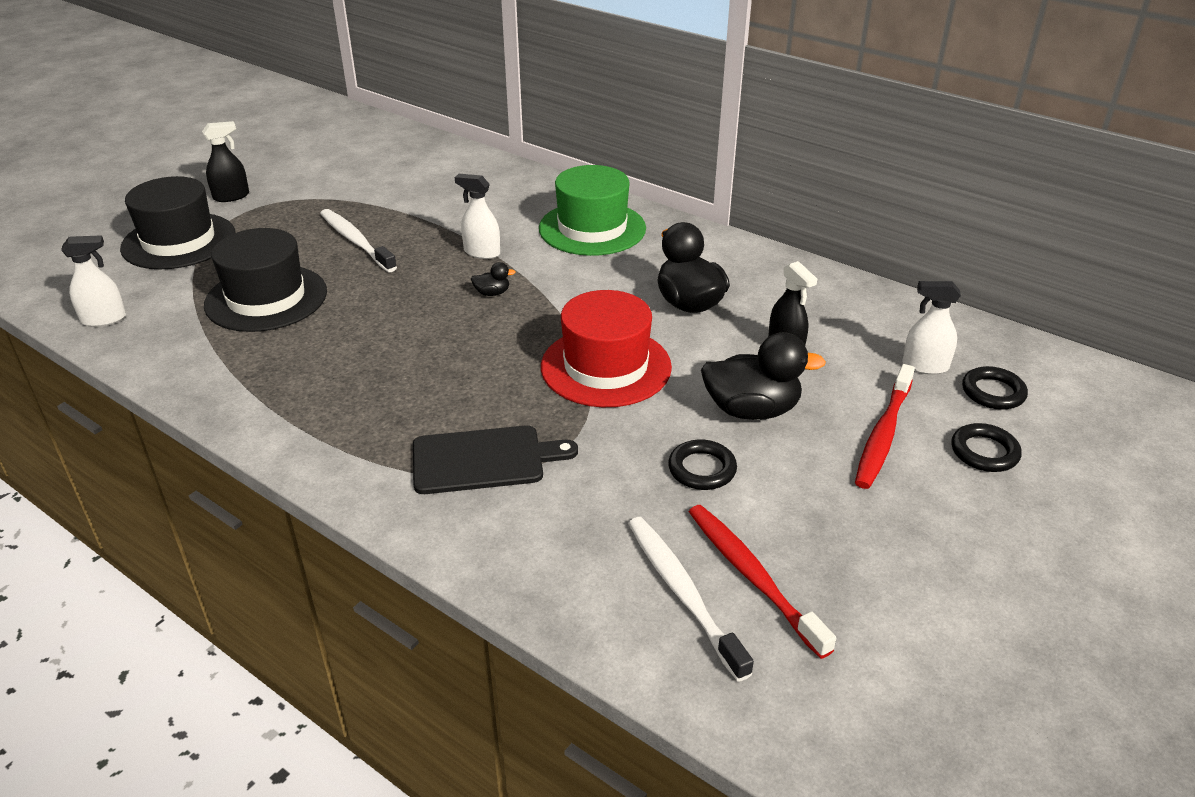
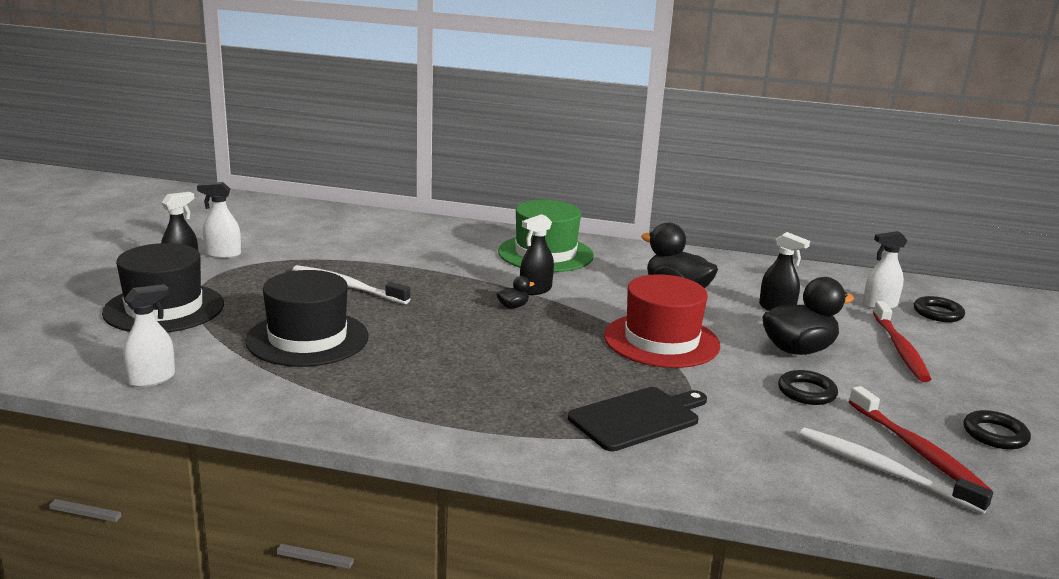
camera: 25 degrees left, 15 degrees down
white spray bottle [455,174,500,259] -> white spray bottle moved to [197,182,241,258]
red toothbrush [689,505,836,659] -> red toothbrush turned 150 degrees counterclockwise [849,386,992,490]
black ring [951,423,1022,472] -> black ring moved to [963,410,1031,449]
none -> black spray bottle [520,214,554,295]

